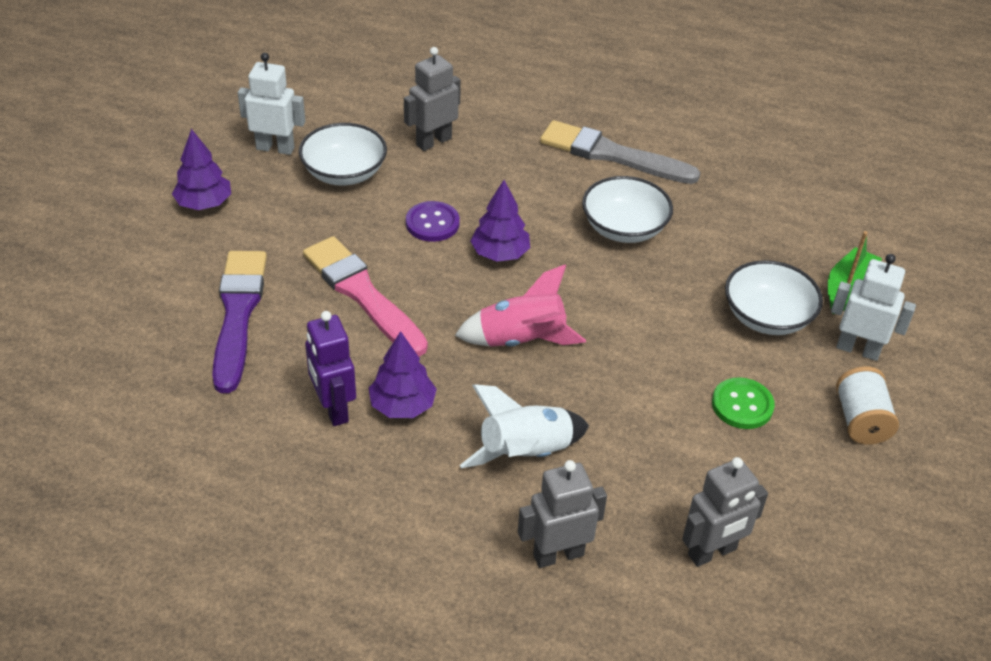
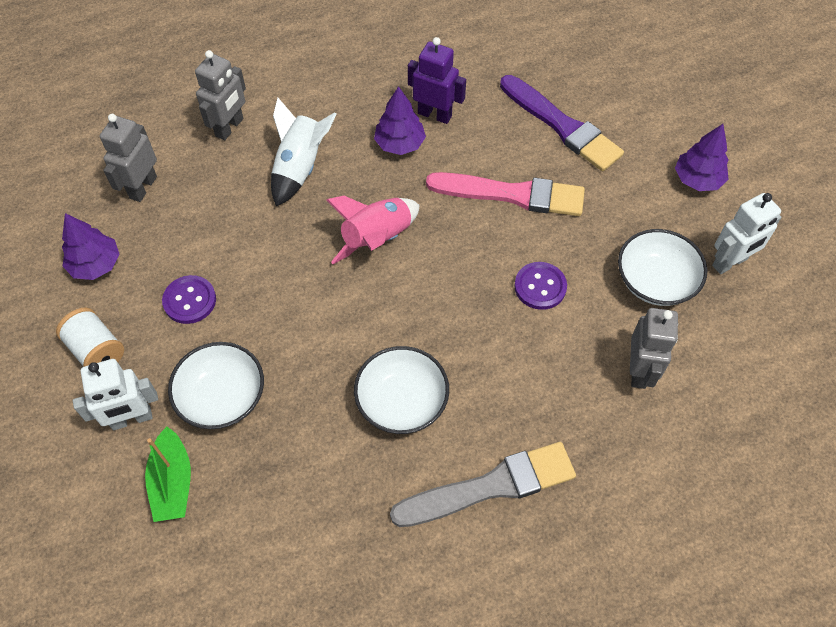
camera: 140 degrees right, 15 degrees up
purple tree [470,180,530,262] -> purple tree moved to [62,213,120,280]
green button [712,377,775,429] -> purple button [162,275,216,324]

